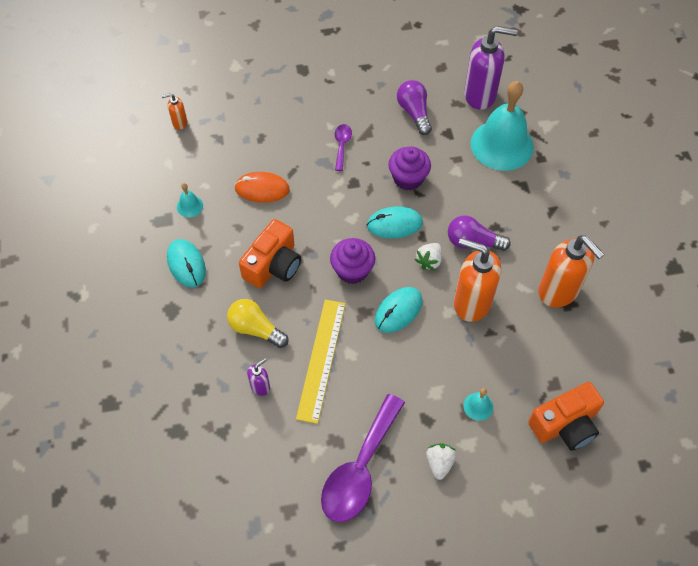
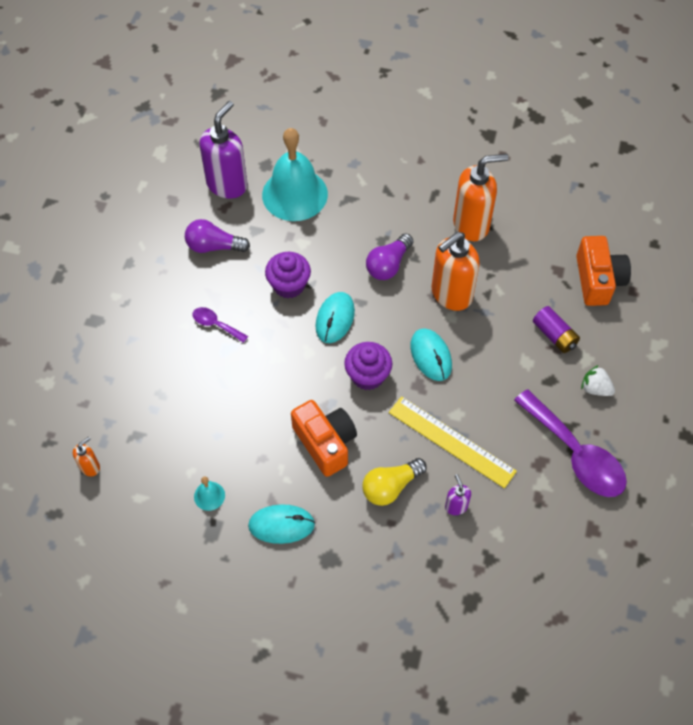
camera: 65 degrees left, 0 degrees up
orange soap dispenser [162,93,187,130] -> orange soap dispenser turned 150 degrees counterclockwise [73,437,100,476]
orange mouse [234,172,290,203] -> none
white strawberry [414,243,442,271] -> none
turquoise bell [463,388,493,421] -> purple battery [533,306,580,353]

